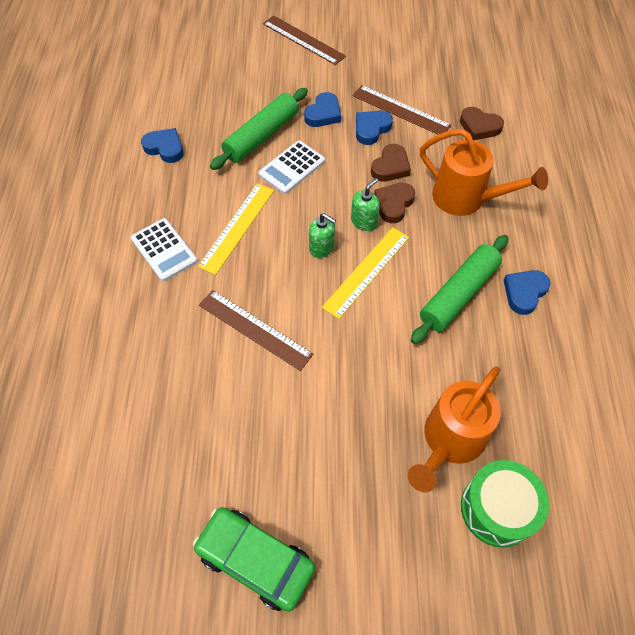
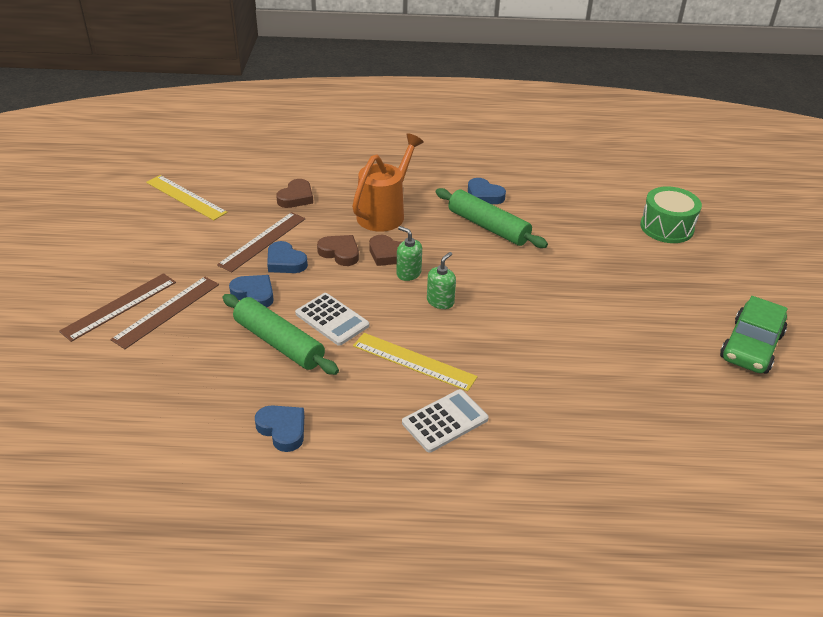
camera: 90 degrees left, 20 degrees down
blue heart [141,128,183,163] -> blue heart turned 105 degrees clockwise [255,405,304,452]
brown ruler [199,290,314,371] -> brown ruler moved to [110,276,219,349]
yellow ruler [322,227,409,319] -> yellow ruler moved to [146,175,228,221]
orange watering can [408,367,501,492] -> none

